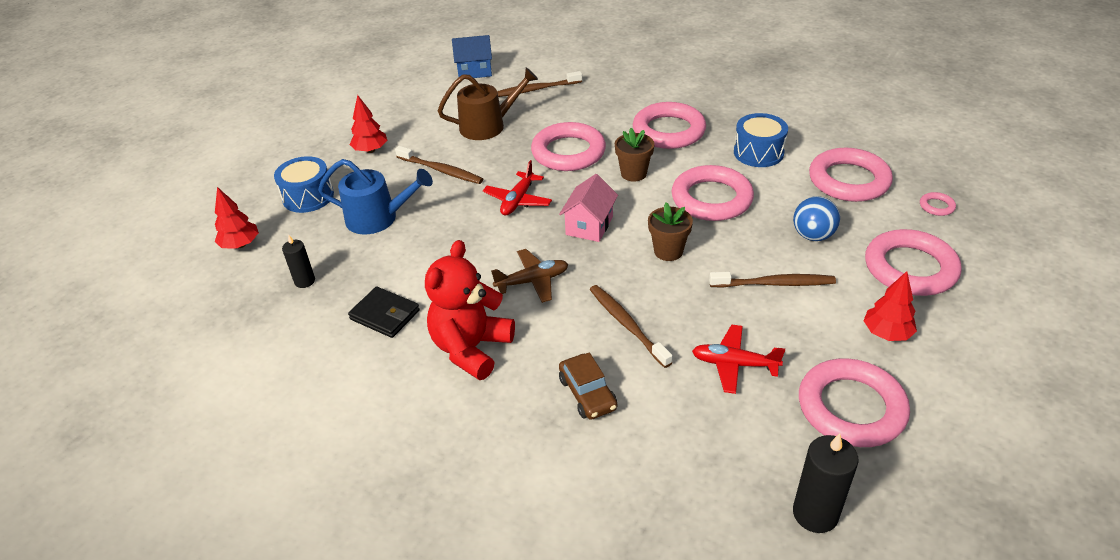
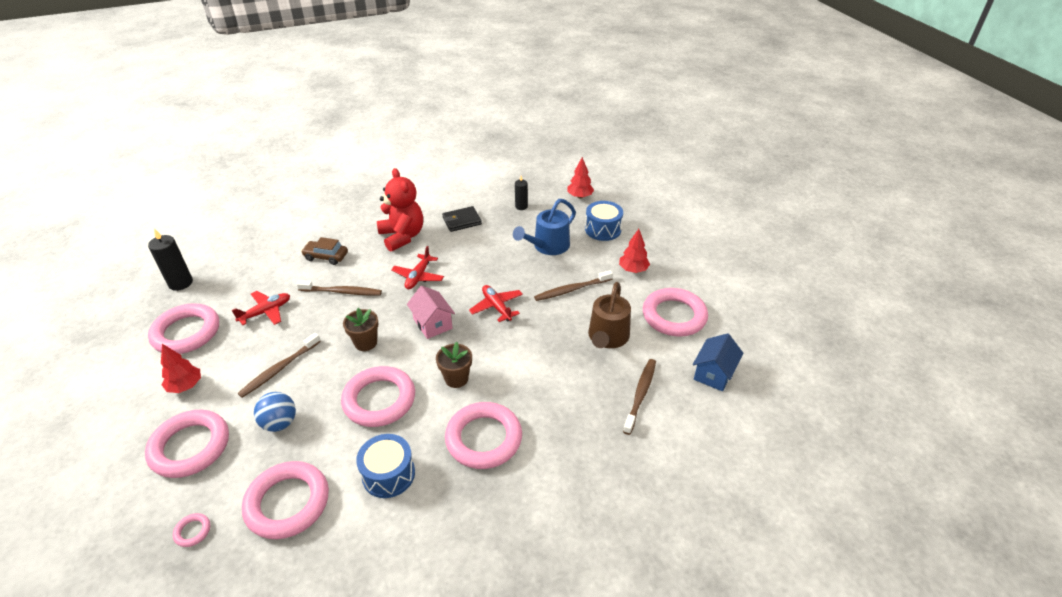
camera: 125 degrees right, 0 degrees up
brown plane [491,249,568,303] -> red plane [391,246,444,289]
pink ring [531,122,606,171] -> pink ring moved to [643,288,708,337]

